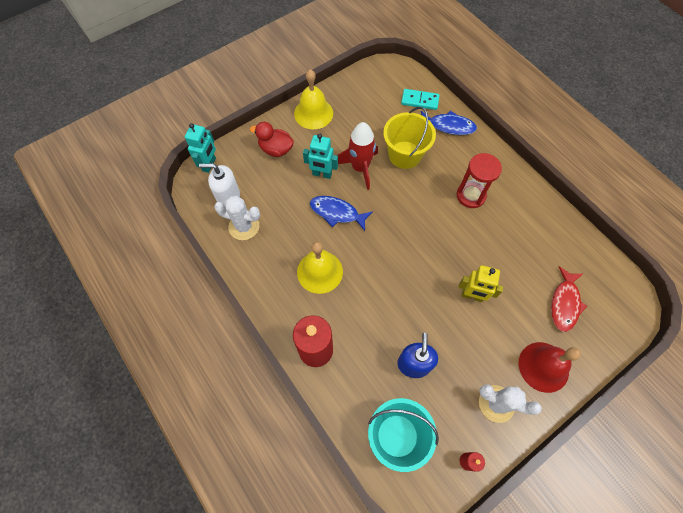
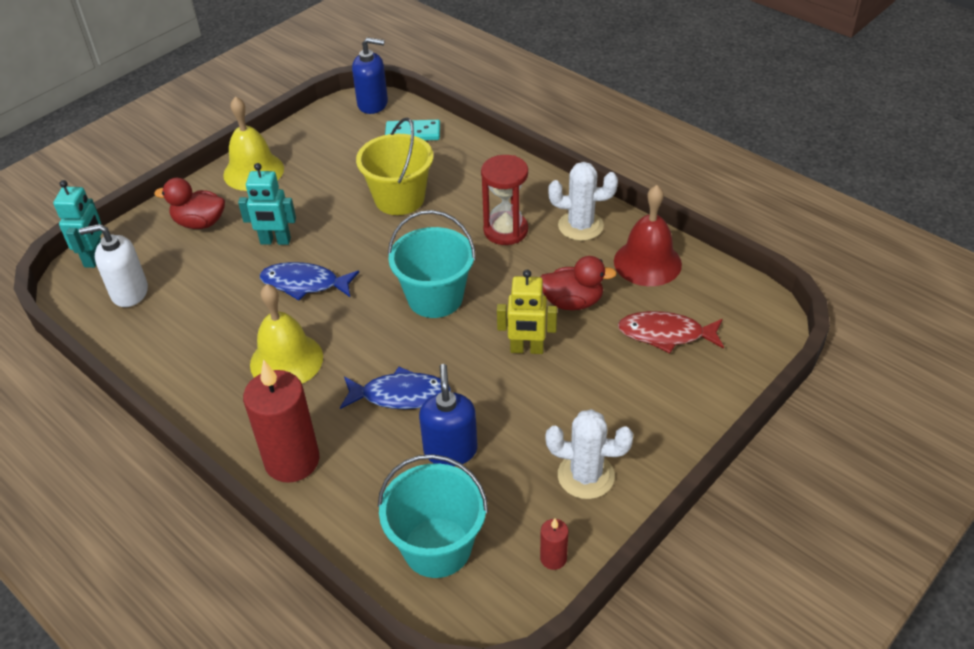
camera: 10 degrees left, 20 degrees down
white cactus [214,196,260,240] -> white cactus moved to [549,162,618,241]
red rocket [337,122,378,190] -> none
blue fish [421,111,477,135] -> blue fish moved to [340,367,451,409]
red bell [519,342,581,393] -> red bell moved to [614,185,682,286]
red fish [551,266,587,332] -> red fish turned 90 degrees clockwise [618,311,724,353]
none -> blue soap dispenser [352,37,388,114]
none -> turquoise bucket [388,210,476,318]
none -> red duck [541,256,617,310]

